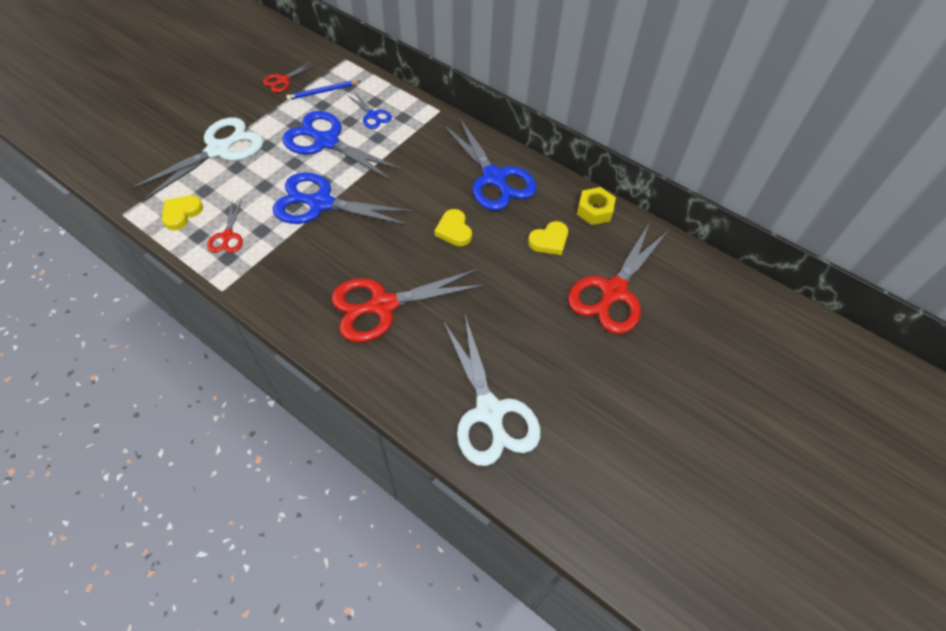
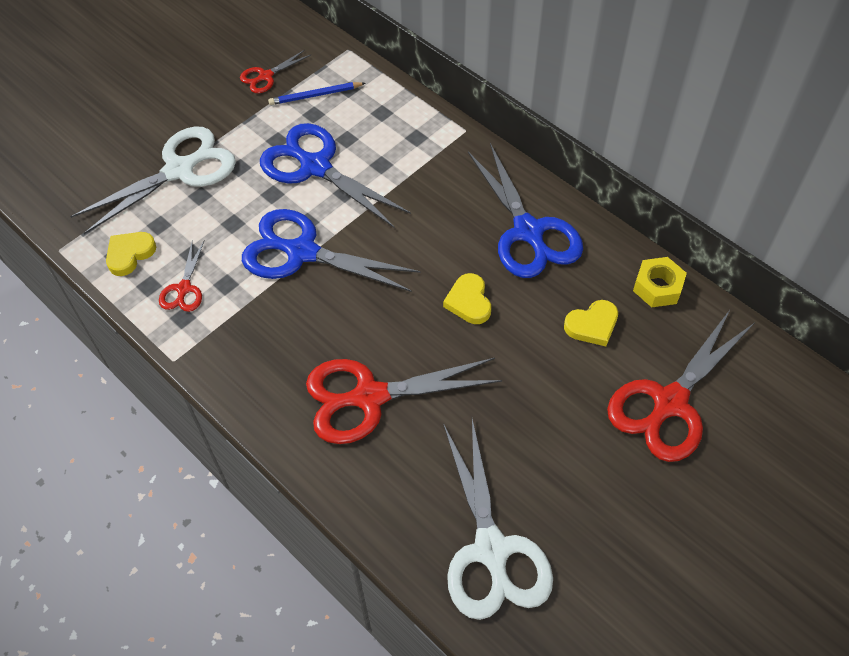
camera: 10 degrees right, 0 degrees up
blue scissors [347,91,392,129] -> none

